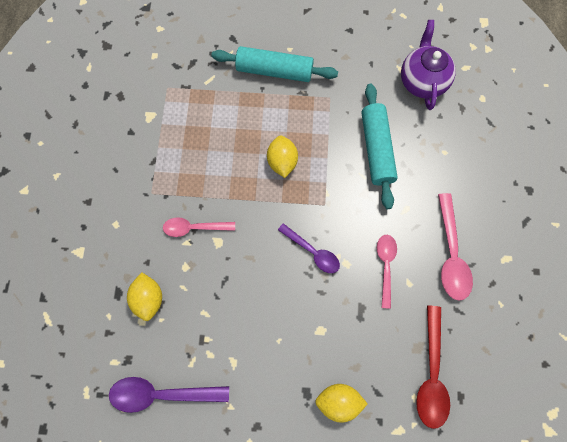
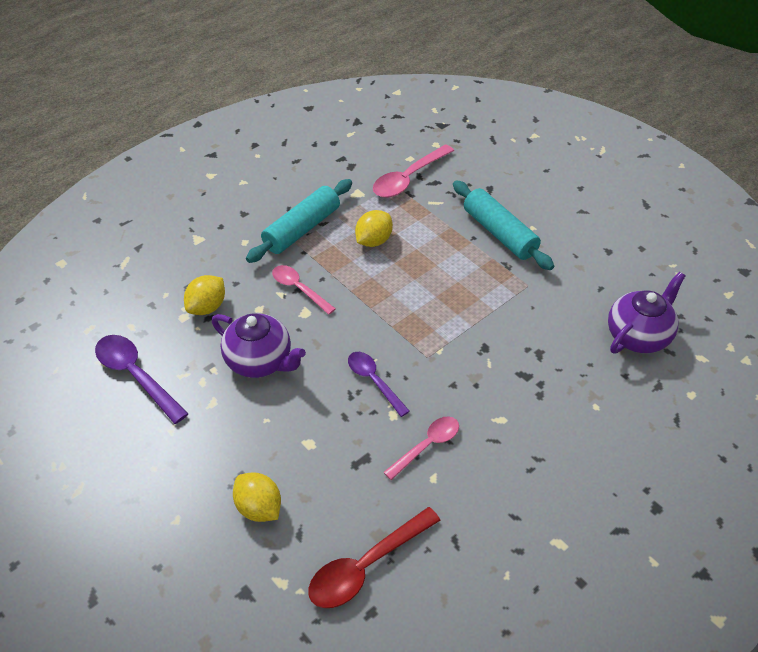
camera: 45 degrees right, 25 degrees down
yellow lemon [267,135,298,178] -> yellow lemon moved to [355,210,393,247]
purple spoon [278,223,340,273] -> purple spoon turned 150 degrees clockwise [348,352,410,417]
turquoise rolling pin [361,84,398,209] -> turquoise rolling pin moved to [246,179,352,263]
pink spoon [438,193,473,301] -> pink spoon moved to [373,144,454,198]
none -> purple teapot [212,313,306,378]

